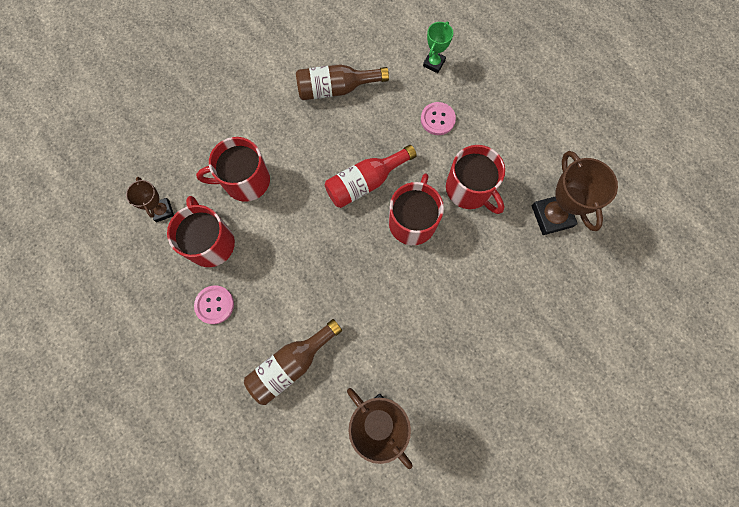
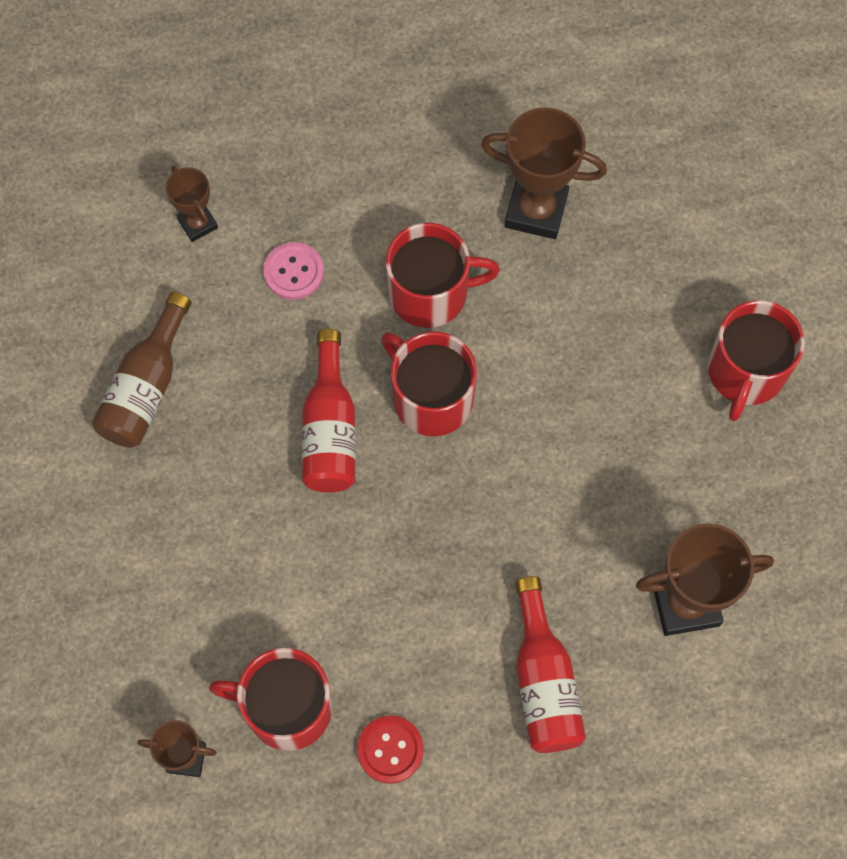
camera: 60 degrees left, 5 degrees down
pink button [194,285,234,324] -> red button [357,715,424,784]
red mug [196,137,270,202] -> red mug moved to [708,300,805,421]
brown bottle [244,319,342,405] -> red bottle [515,576,586,753]
green trophy [423,21,453,73] -> brown trophy [165,166,218,242]

